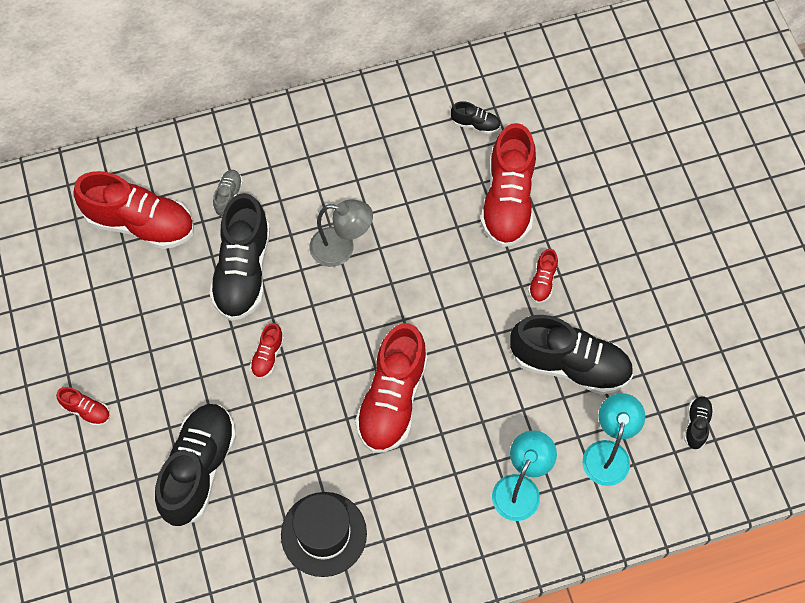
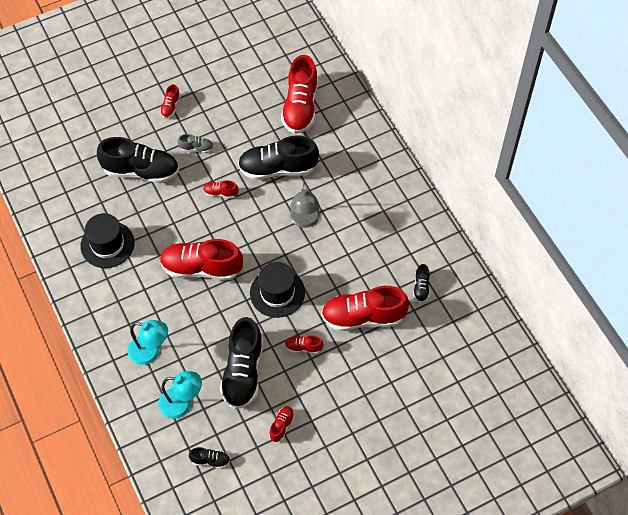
camera: 80 degrees right, 5 degrees down
grey shoe [213,170,243,217] -> grey shoe moved to [178,134,214,153]
none -> black hat [250,262,305,318]
none -> red shoe [269,406,295,442]

